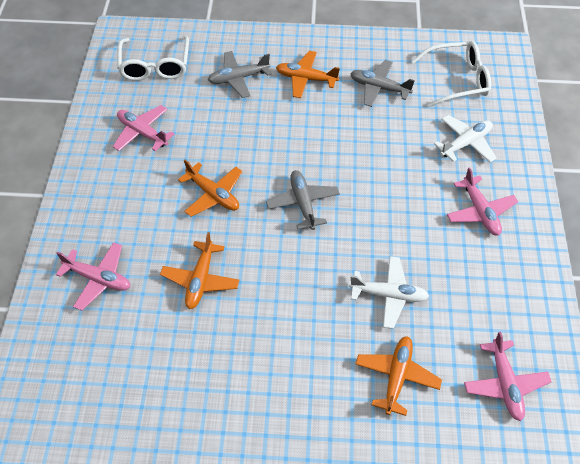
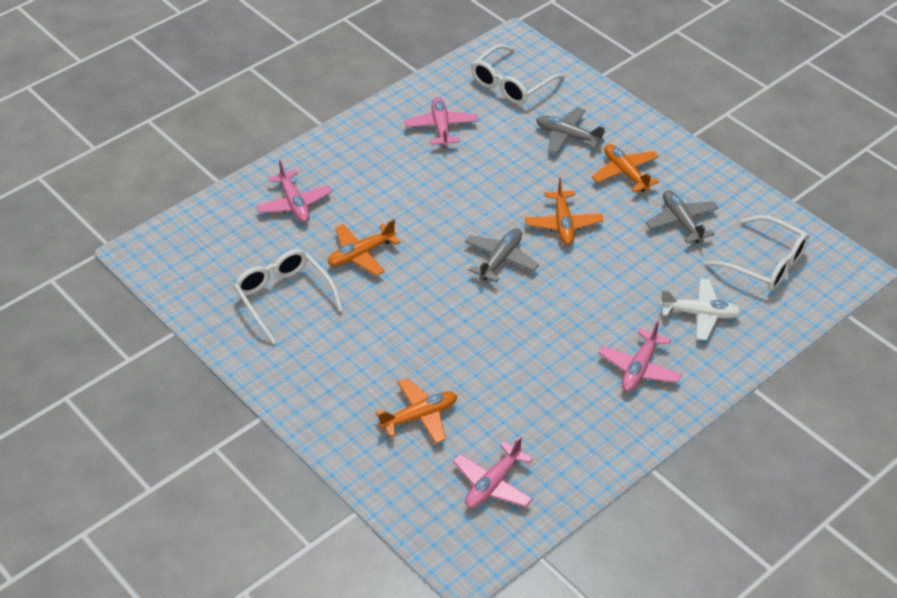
camera: 45 degrees right, 10 degrees down
orange plane [178,160,242,217] -> orange plane moved to [525,178,603,245]
white plane [349,256,429,329] -> none
none -> white glasses [234,249,343,344]

